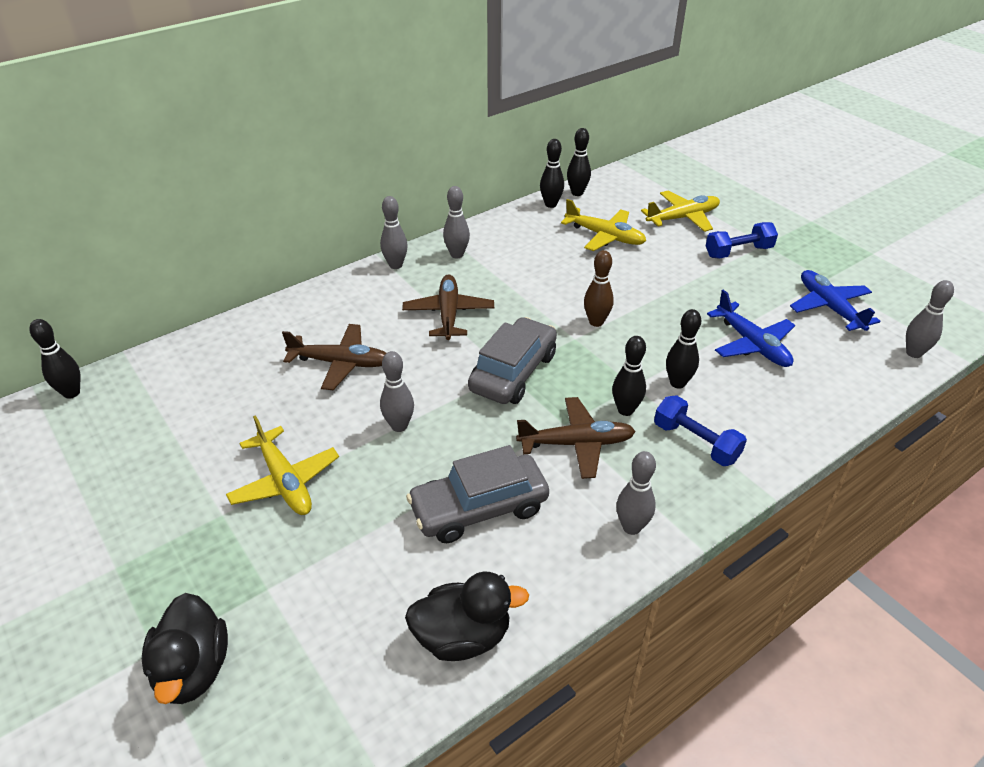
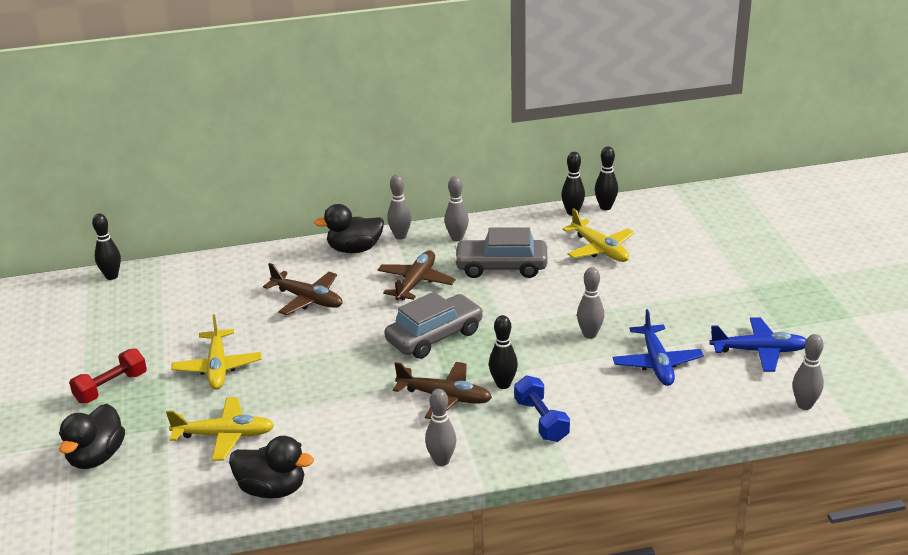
camera: 25 degrees right, 10 degrees down
grey bowling pin [380,351,414,432] -> grey bowling pin moved to [577,267,604,339]
grey car [406,445,549,543] -> grey car moved to [454,227,548,278]
brown bowling pin [584,250,614,327] -> none
yellow plane [641,191,720,232] -> yellow plane moved to [166,397,275,461]
black bowling pin [666,309,701,389] -> none
blue dumbbell [706,222,778,259] -> none
blue plane [790,270,880,331] -> blue plane turned 90 degrees clockwise [709,317,807,372]
none -> red dumbbell [69,348,147,403]
none -> black duck [314,204,384,253]

